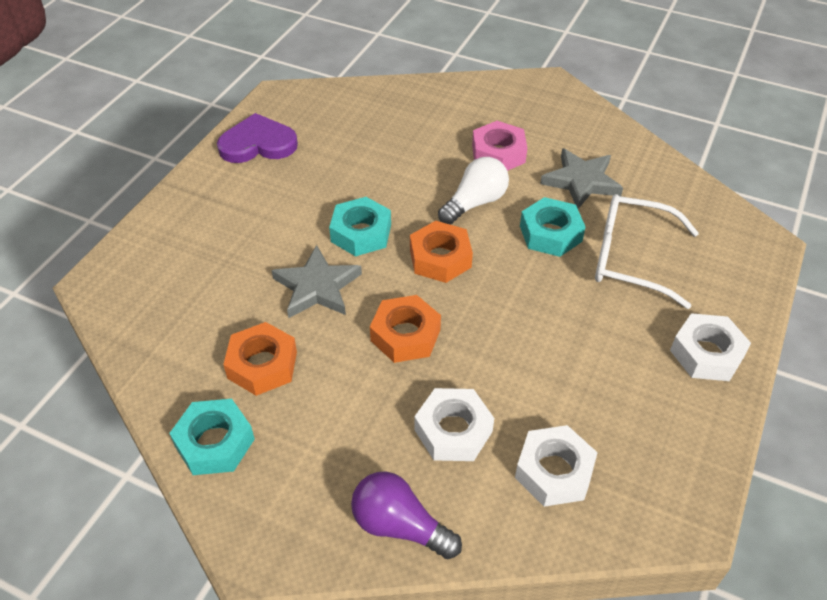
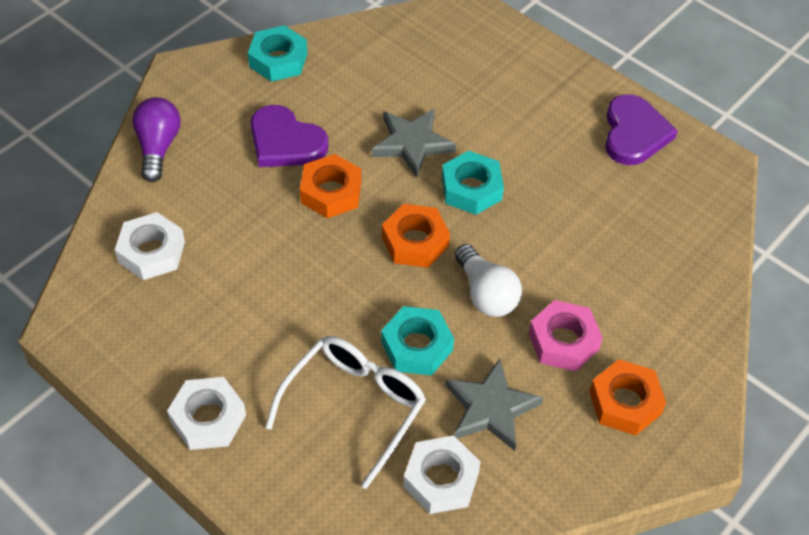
camera: 105 degrees right, 5 degrees up
orange nut [223,322,297,396] -> orange nut moved to [589,359,666,435]
purple light bulb [351,471,462,559] -> purple light bulb turned 45 degrees counterclockwise [132,97,181,182]
white nut [414,388,494,461] -> white nut moved to [403,435,481,514]
none -> purple heart [251,105,328,167]

